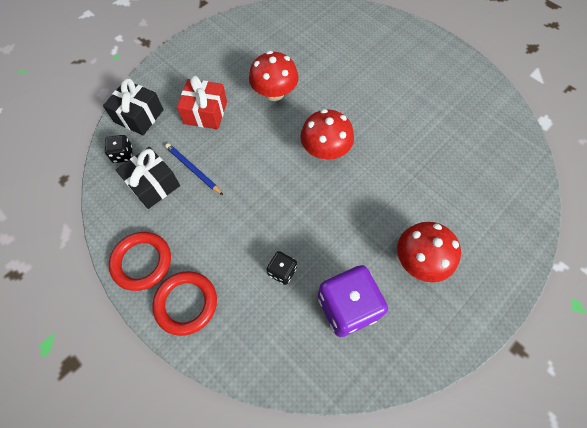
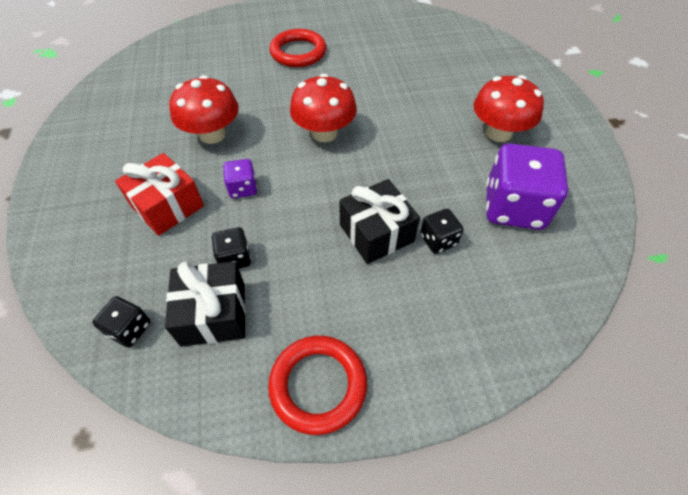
camera: 55 degrees left, 10 degrees down
black gift [103,78,164,135] -> black gift moved to [339,179,420,264]
red ring [152,271,217,336] -> red ring moved to [269,29,326,67]
blue pencil [165,143,223,195] -> black dice [212,227,251,269]
none -> purple dice [223,159,257,198]

